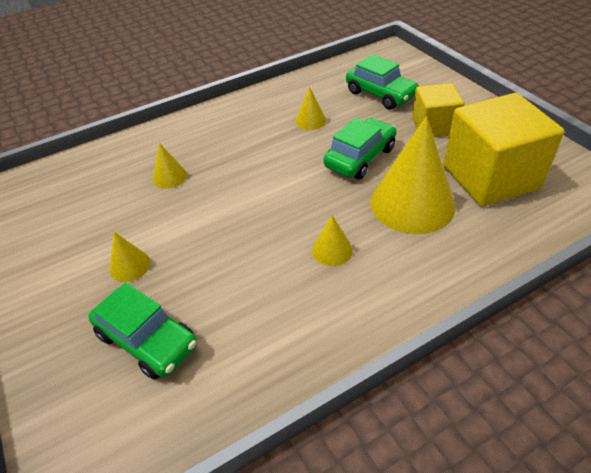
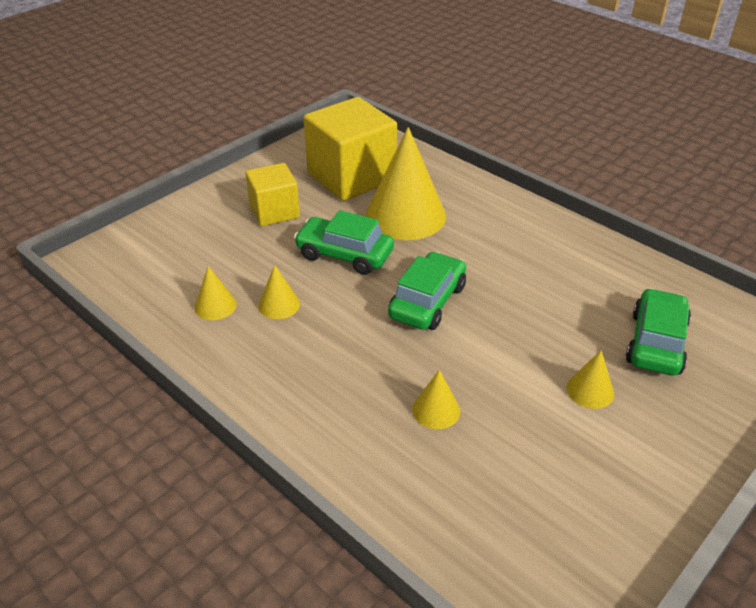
camera: 110 degrees left, 5 degrees down
yellow cone [312,215,353,266] -> yellow cone moved to [194,266,237,320]
green car [346,54,419,109] -> green car moved to [388,252,466,330]

